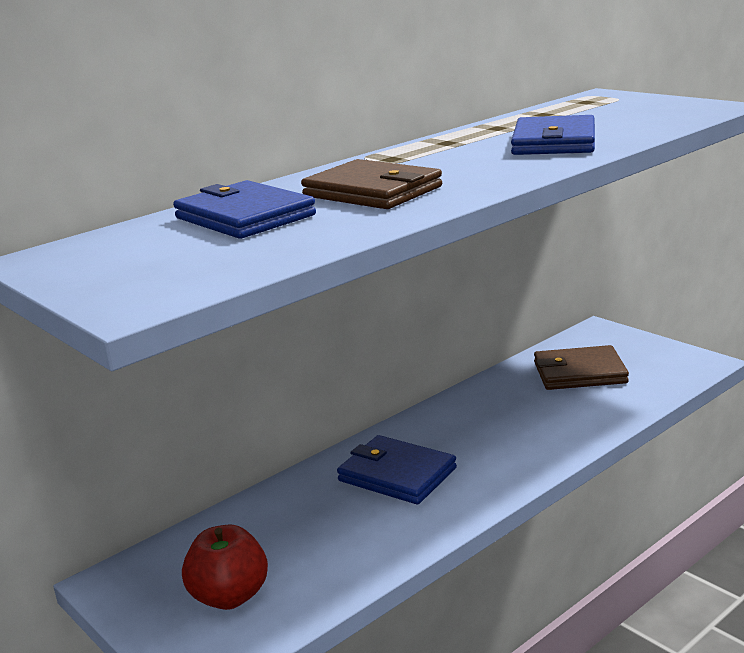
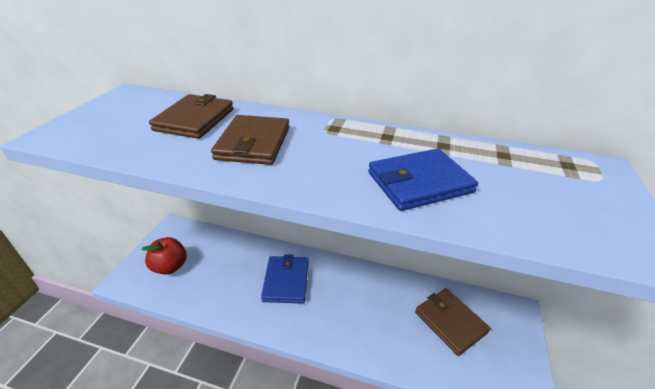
camera: 55 degrees right, 15 degrees up
blue wallet [173,180,316,239] -> brown wallet [149,94,233,139]

